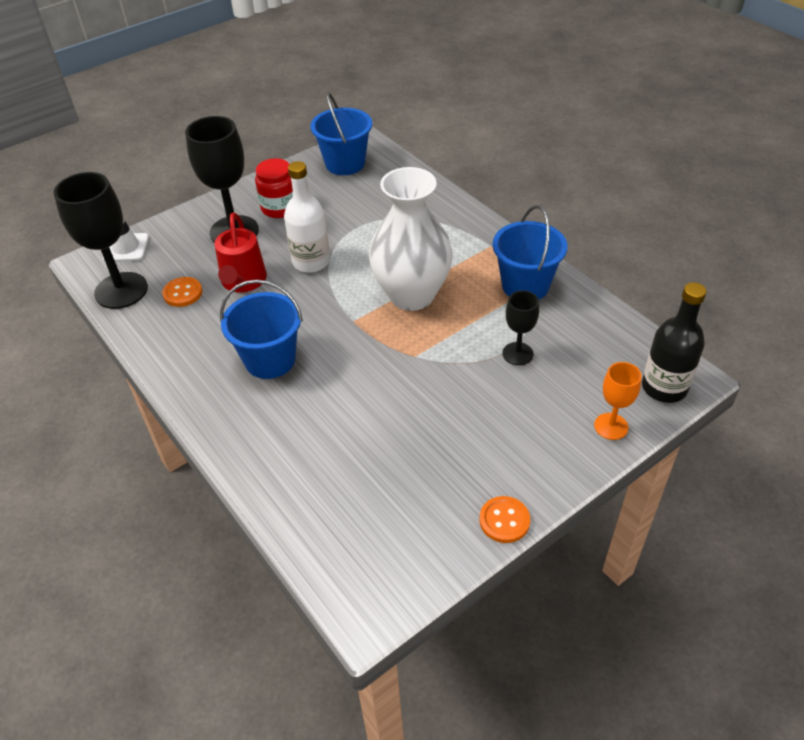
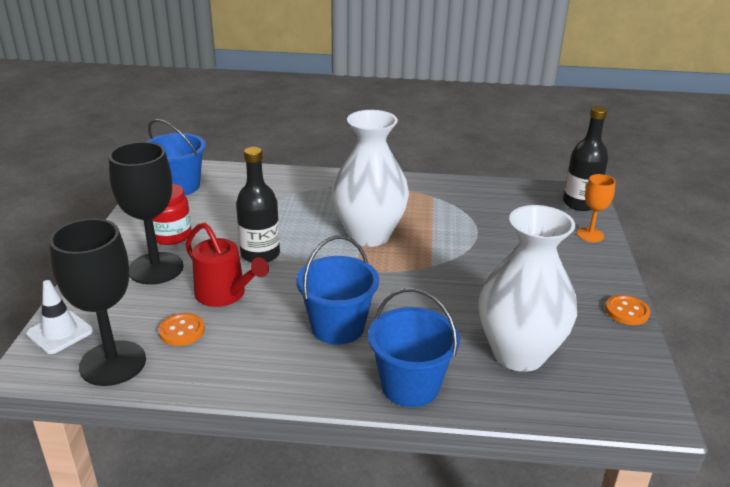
camera: 50 degrees left, 15 degrees down
white bottle [284,161,330,273] -> black bottle [236,147,280,263]
blue bucket [493,205,568,299] -> blue bucket moved to [368,288,460,407]
black goblet [502,290,539,365] -> none
none -> white vase [479,205,577,372]

